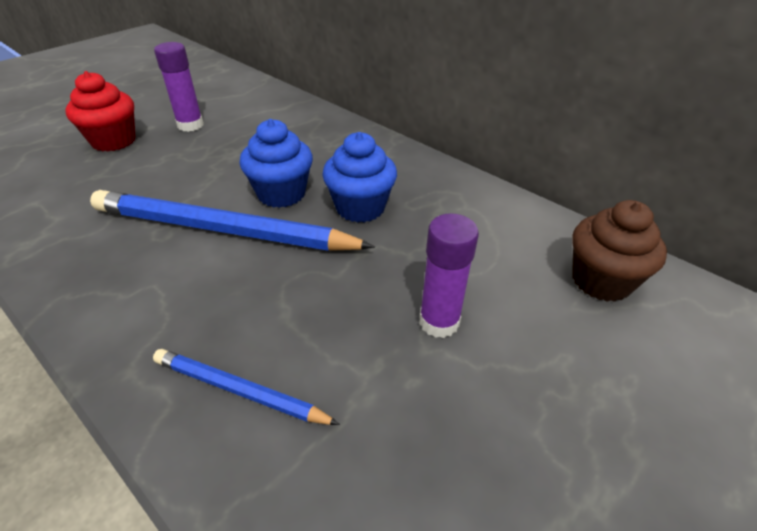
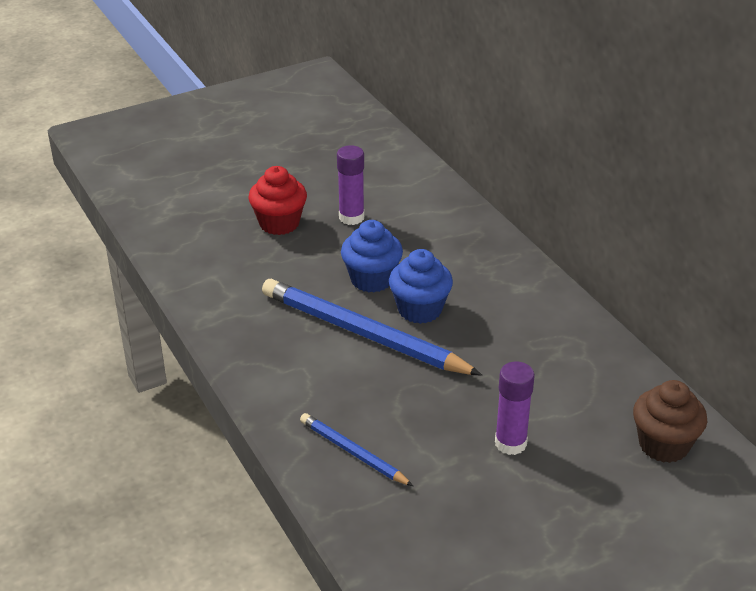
camera: 20 degrees right, 5 degrees down
blue cupcake [322,132,397,223] -> blue cupcake moved to [341,220,403,292]

